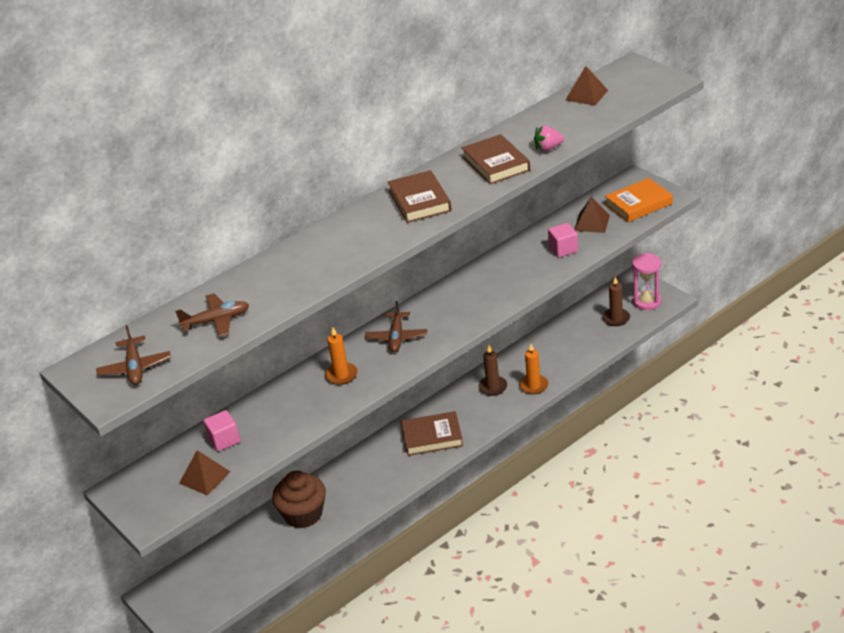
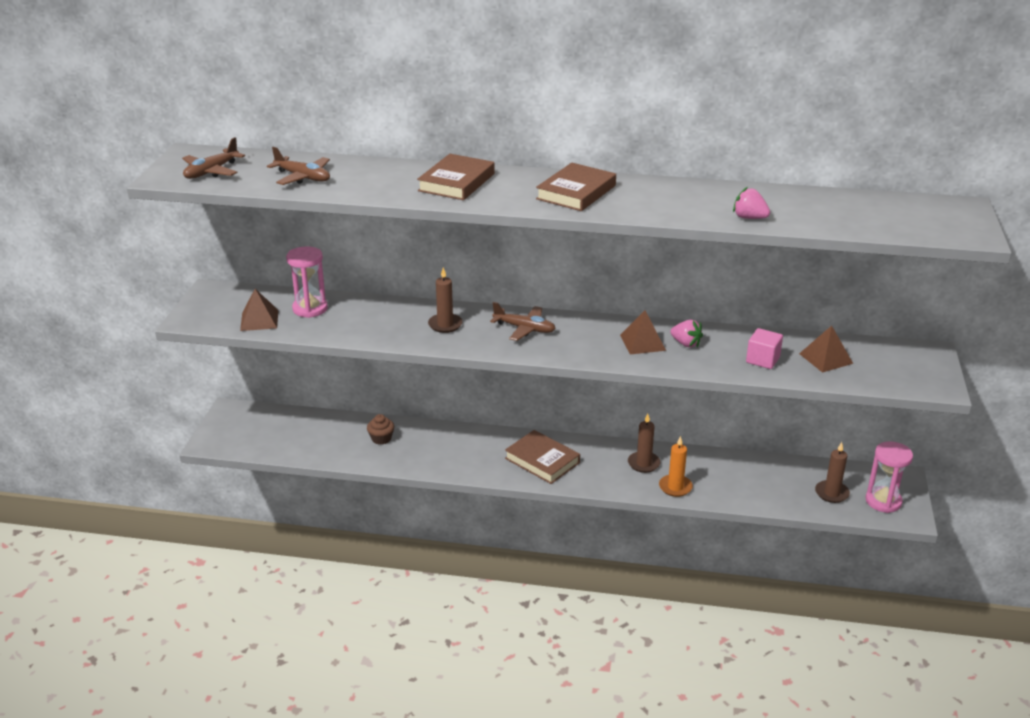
camera: 45 degrees right, 5 degrees down
pink cube [204,410,240,452] -> pink hourglass [286,246,328,318]
brown cupcake [272,471,326,528] -> brown cupcake [367,414,394,445], size x0.51
orange candle [325,328,358,385] -> brown candle [428,267,463,333]
brown plane [365,301,427,352] -> brown plane turned 120 degrees counterclockwise [490,302,556,341]
brown book [461,134,530,184] -> brown book moved to [417,154,495,200]
brown pyramid [566,66,608,106] -> brown pyramid moved to [620,311,666,355]
orange book [605,178,673,222] -> none
none -> pink strawberry [670,320,703,347]

